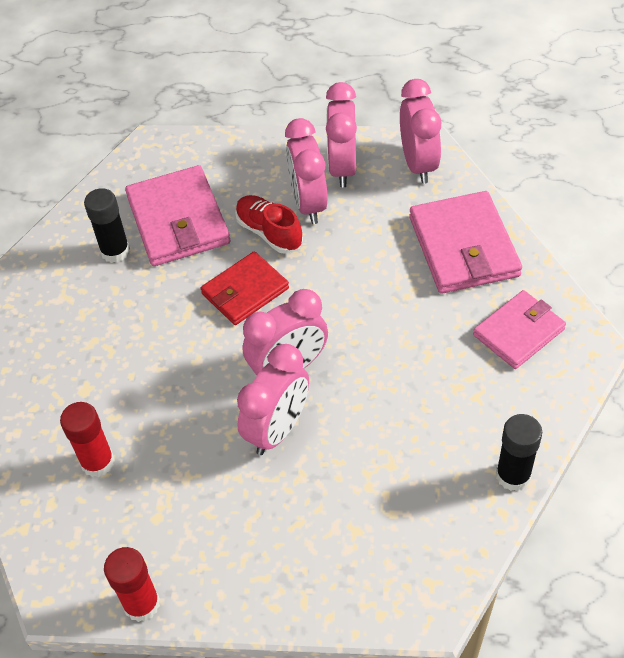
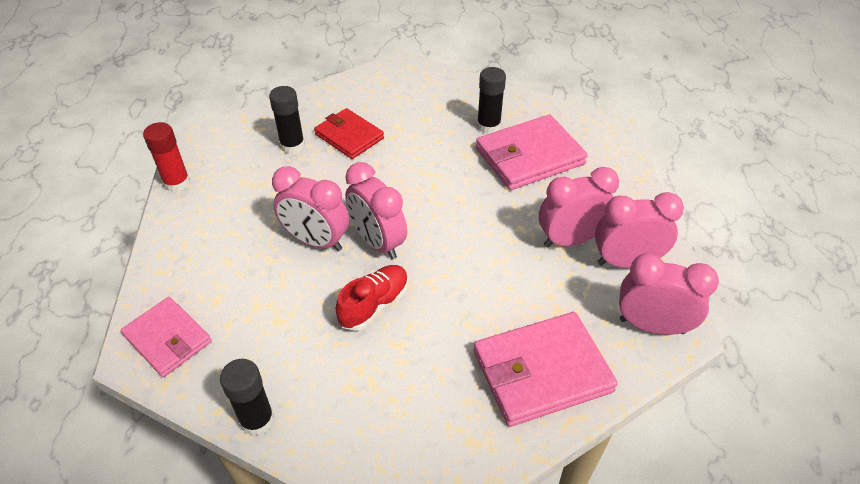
camera: 80 degrees right, 5 degrees down
red glue stick [60,402,115,477] -> black glue stick [269,86,305,154]
red wallet [201,251,289,325] -> red wallet moved to [314,108,384,159]
red shoe [235,195,303,254] -> red shoe moved to [336,265,408,331]
pink clock [400,79,441,184] -> pink clock turned 150 degrees counterclockwise [619,253,719,335]
pink wallet [473,290,566,369] -> pink wallet moved to [121,297,212,377]

